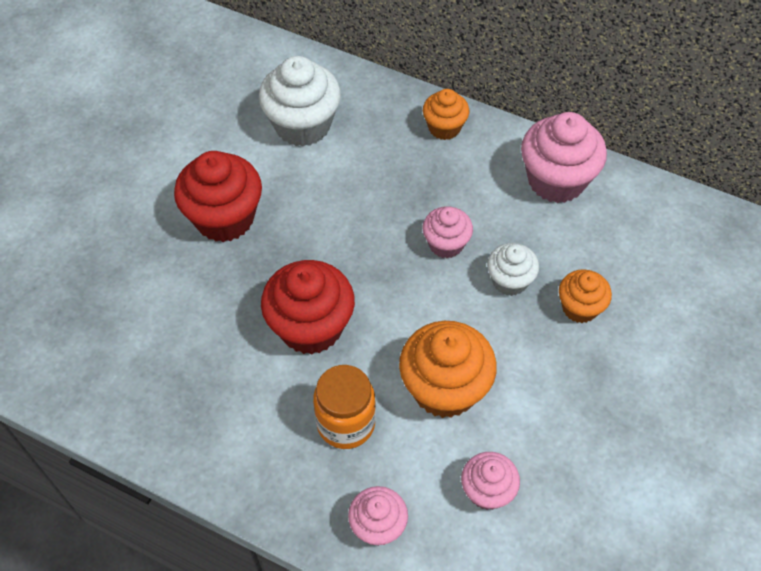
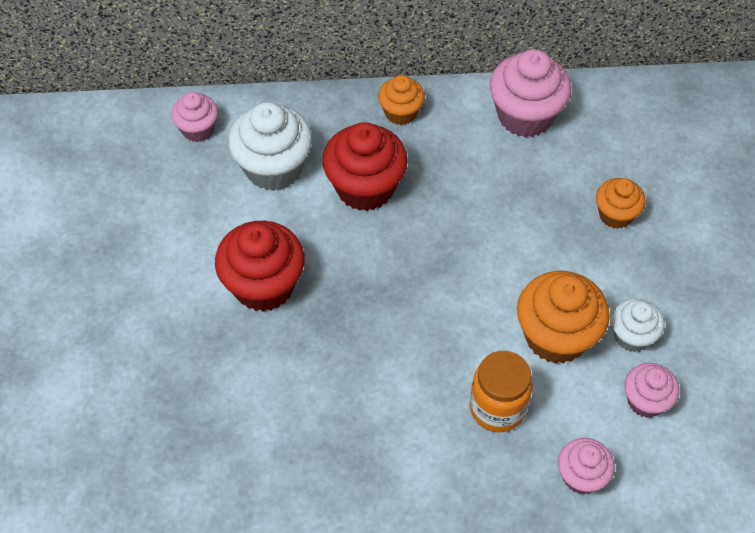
camera: 30 degrees left, 0 degrees up
red cupcake [261,260,355,355] -> red cupcake moved to [322,122,408,211]
pink cupcake [422,207,473,258] -> pink cupcake moved to [171,92,218,142]
white cupcake [487,243,539,296] -> white cupcake moved to [612,299,664,352]

